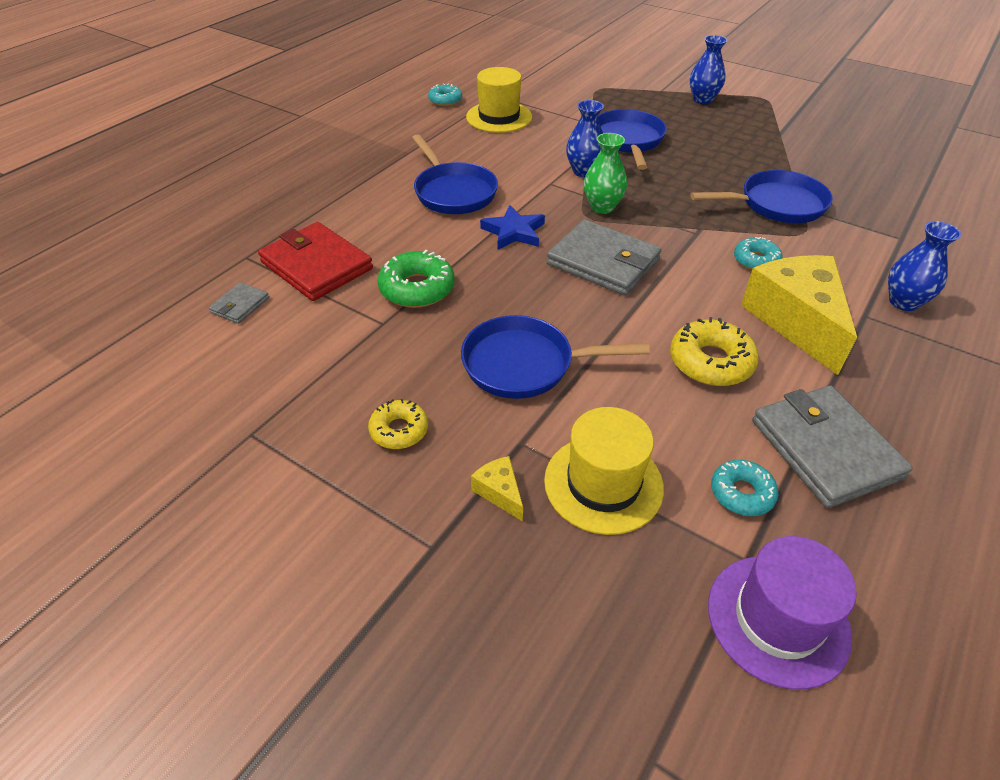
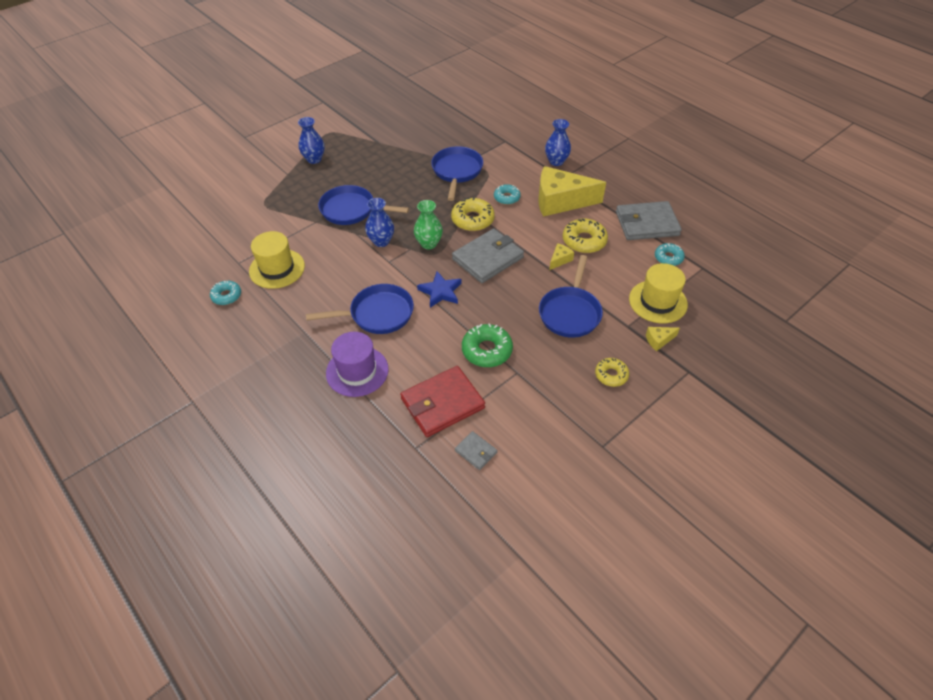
camera: 75 degrees left, 5 degrees up
purple hat [708,536,857,690] -> purple hat moved to [326,332,389,397]
none -> yellow donut [451,197,495,231]
none -> yellow cheese [549,243,574,270]

